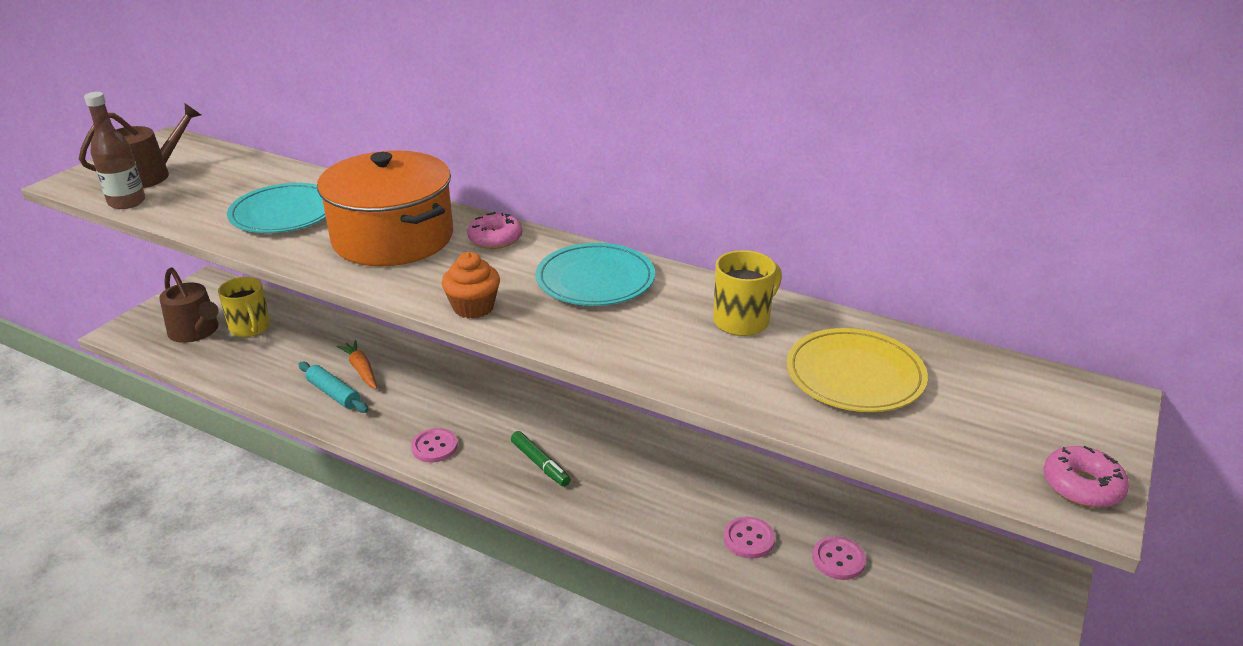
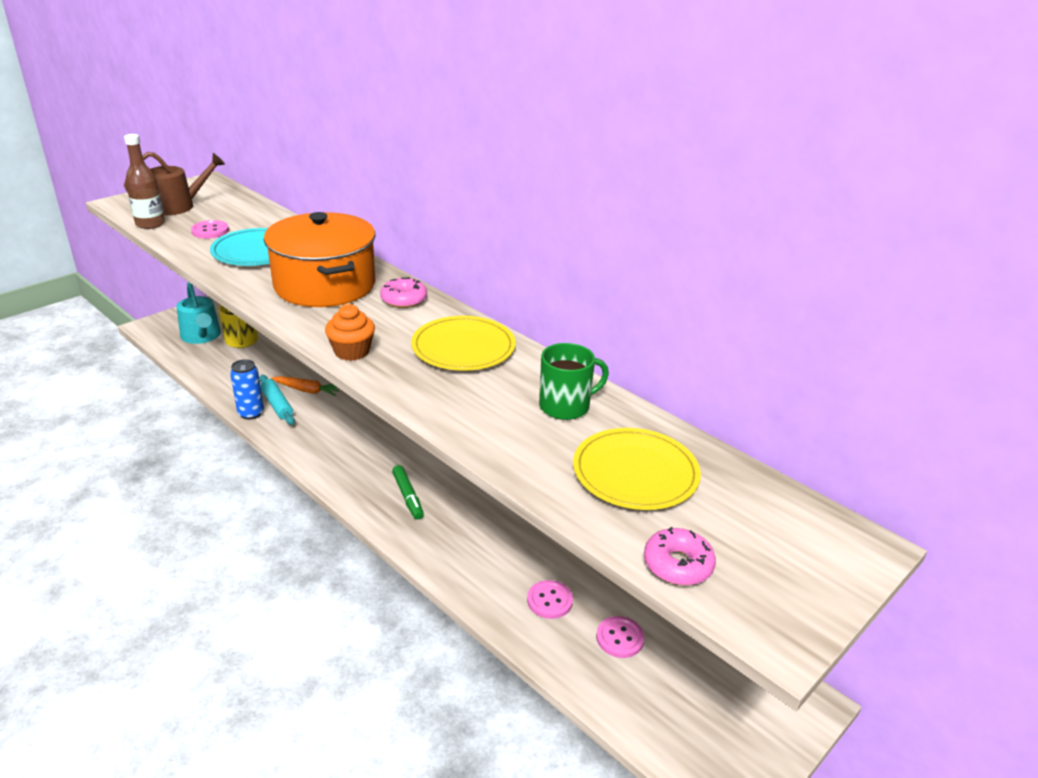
camera: 15 degrees right, 0 degrees up
brown watering can [159,267,219,343] -> turquoise watering can [176,283,221,344]
orange carrot [337,340,377,389] -> orange carrot turned 120 degrees clockwise [271,376,339,396]
pink button [411,428,458,462] -> pink button moved to [191,220,229,239]
turquoise plate [536,243,655,306] -> yellow plate [411,316,516,371]
yellow mug [713,250,782,336] -> green mug [539,343,609,420]
pink donut [1044,446,1129,508] -> pink donut moved to [644,527,716,586]
none -> blue can [230,359,264,420]

